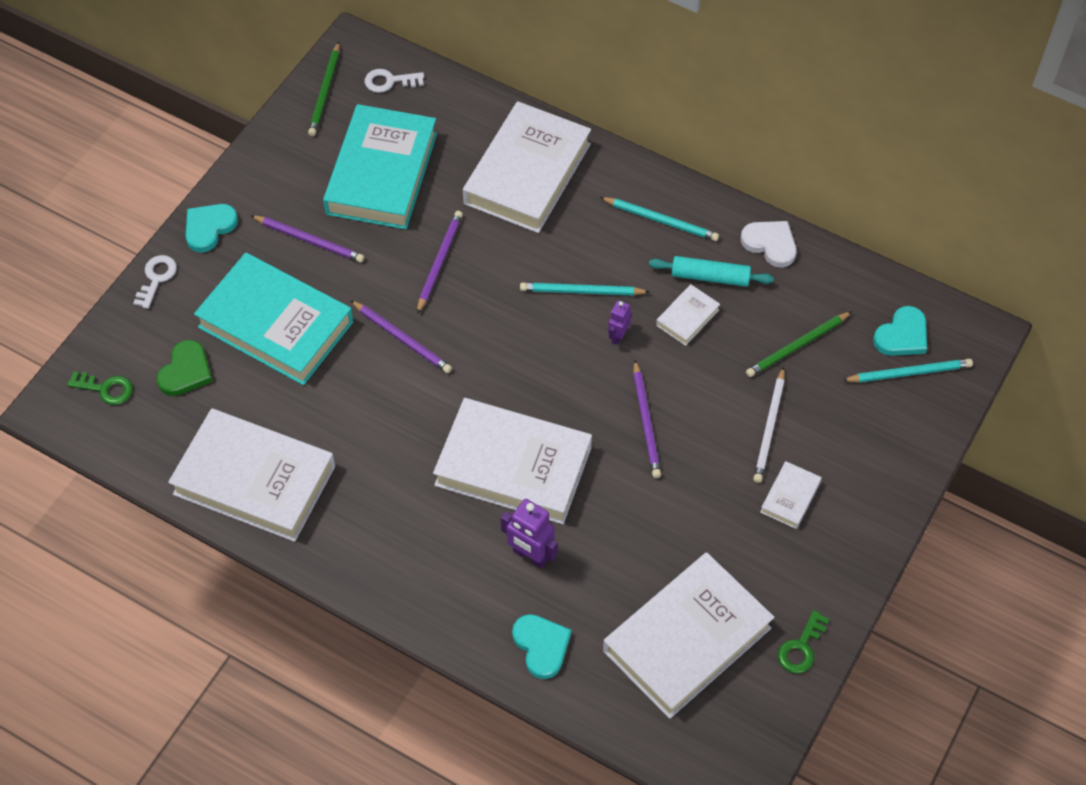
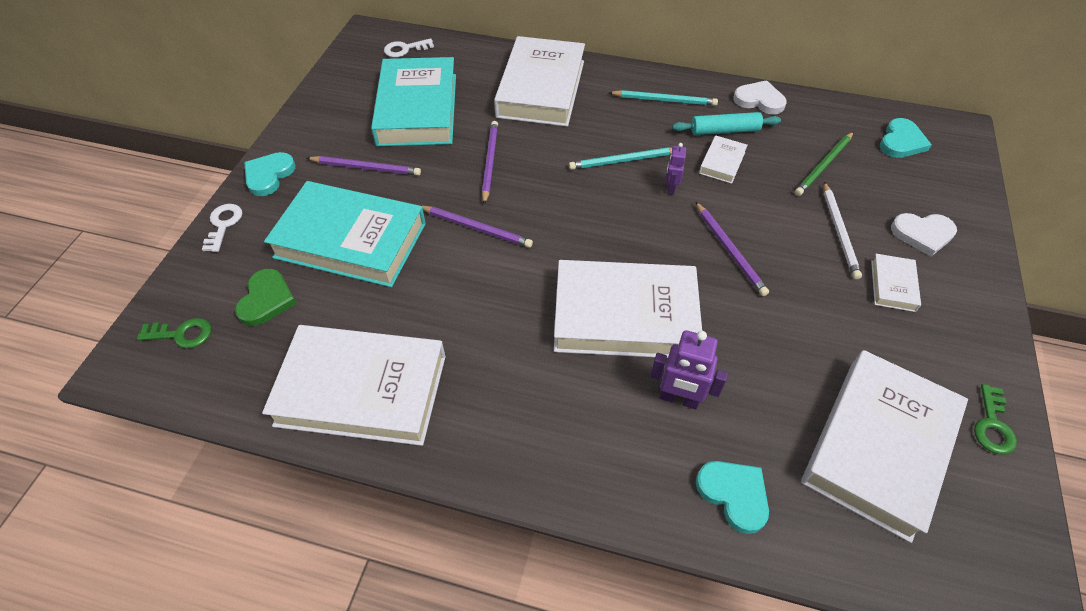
camera: 15 degrees left, 5 degrees down
green pencil [308,42,340,136] -> none
turquoise pencil [842,359,973,382] -> none
none -> white heart [891,213,957,257]

